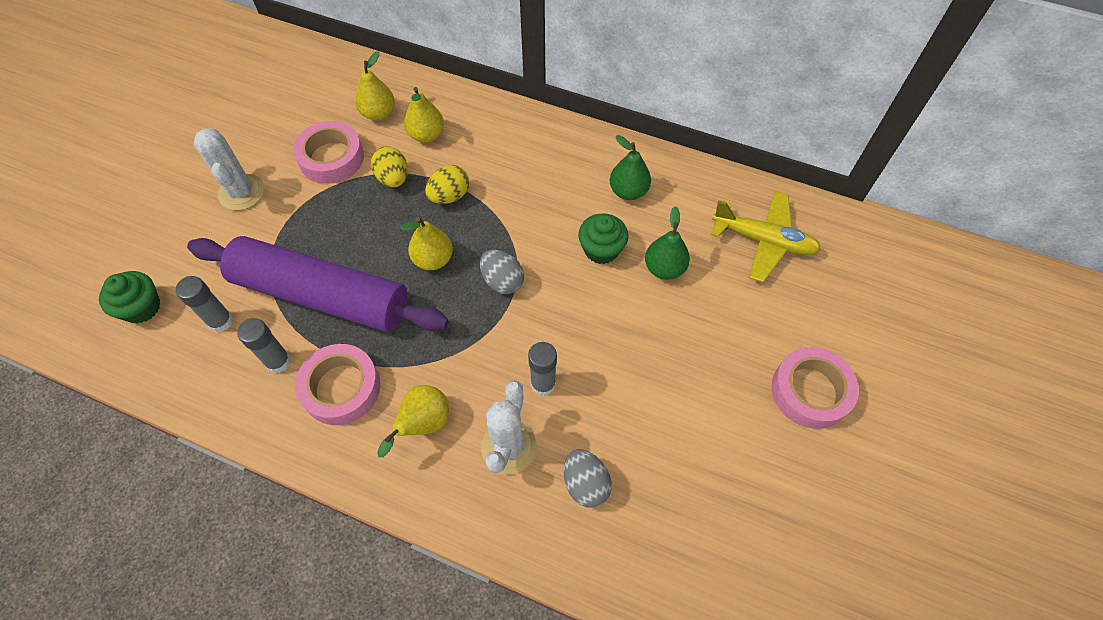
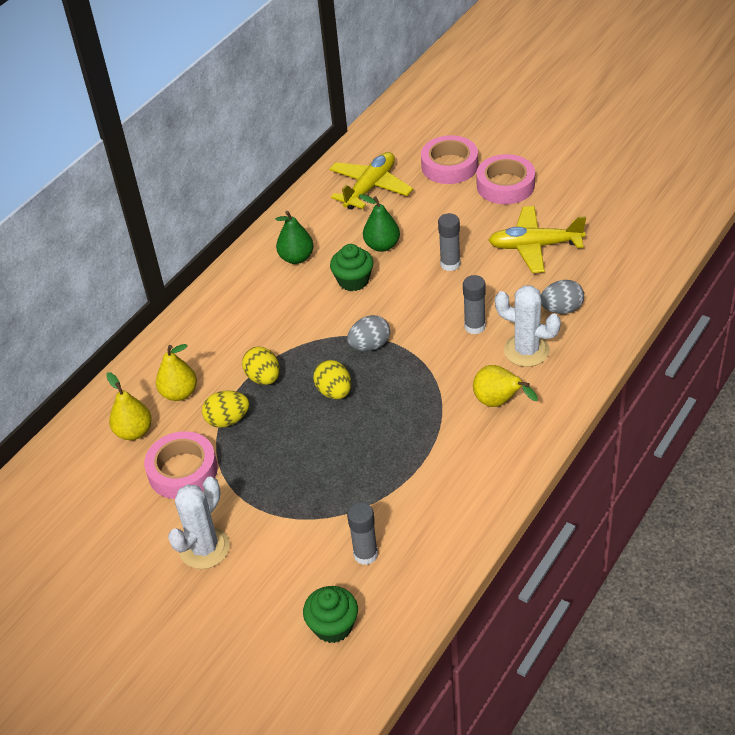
camera: 75 degrees left, 15 degrees down
purple rolling pin [187,236,449,332] -> none
white cactus [193,128,264,211] -> white cactus turned 45 degrees counterclockwise [168,477,230,569]
grey glue stick [237,318,291,373] -> grey glue stick moved to [438,213,460,271]
pink tape [295,344,380,425] -> pink tape moved to [421,135,478,184]
yellow pear [400,217,453,270] -> yellow egg [313,360,351,399]
none -> yellow plane [488,206,586,273]

